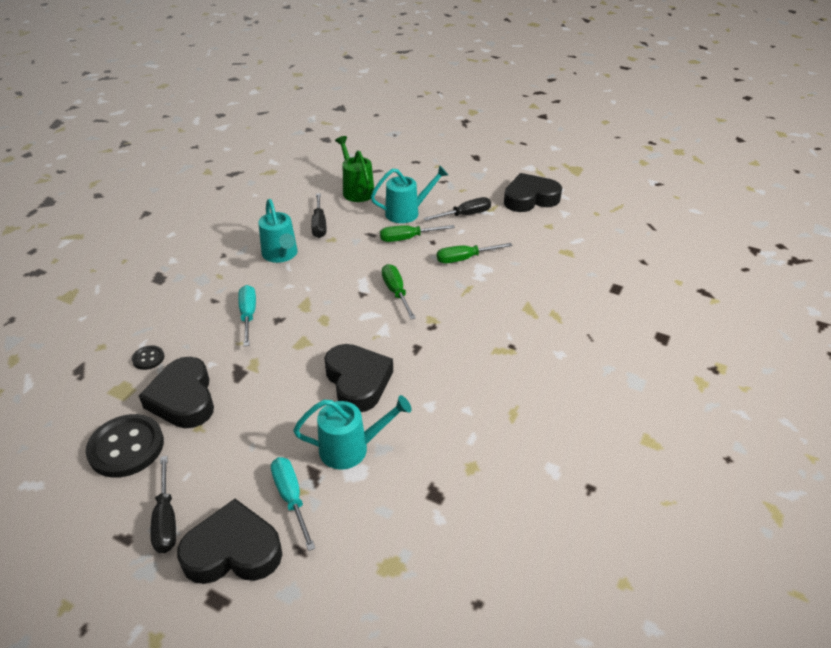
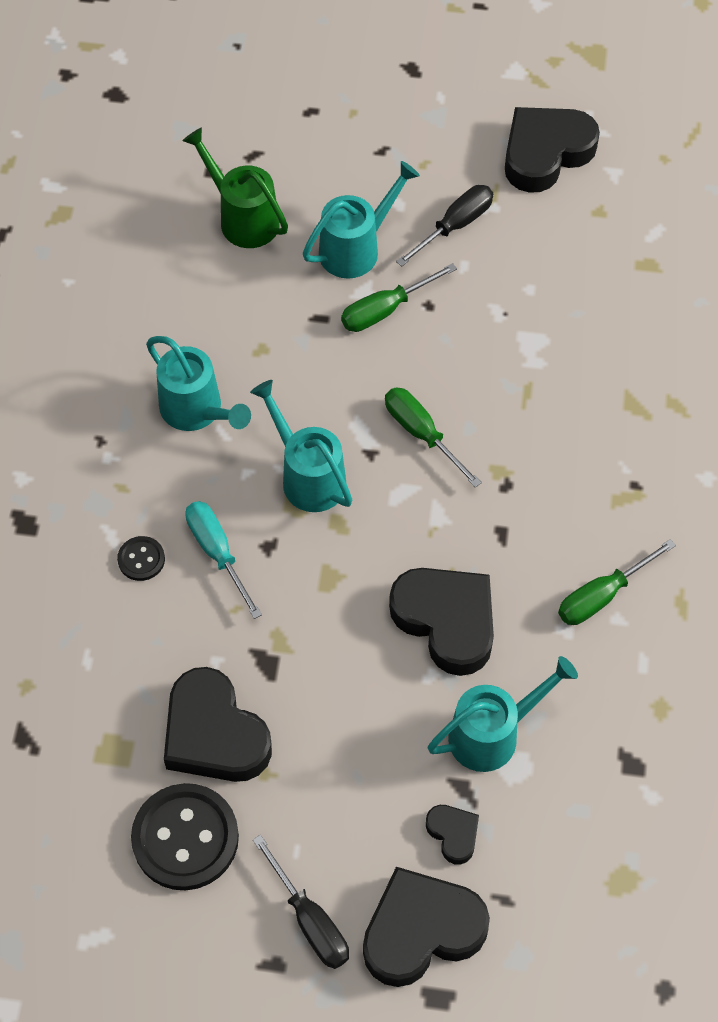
camera: 20 degrees left, 20 degrees up
black button [132,345,164,370] -> black button moved to [117,536,165,581]
turquoise screwdriver [271,457,315,551] -> black heart [426,805,479,865]
black screwdriver [311,193,326,238] -> none
green screwdriver [437,243,513,263] -> green screwdriver moved to [558,539,676,625]
none -> turquoise watering can [250,380,352,512]

